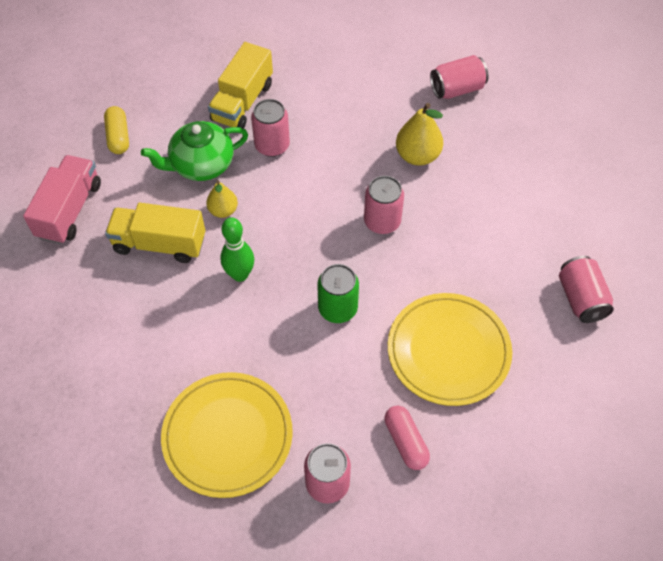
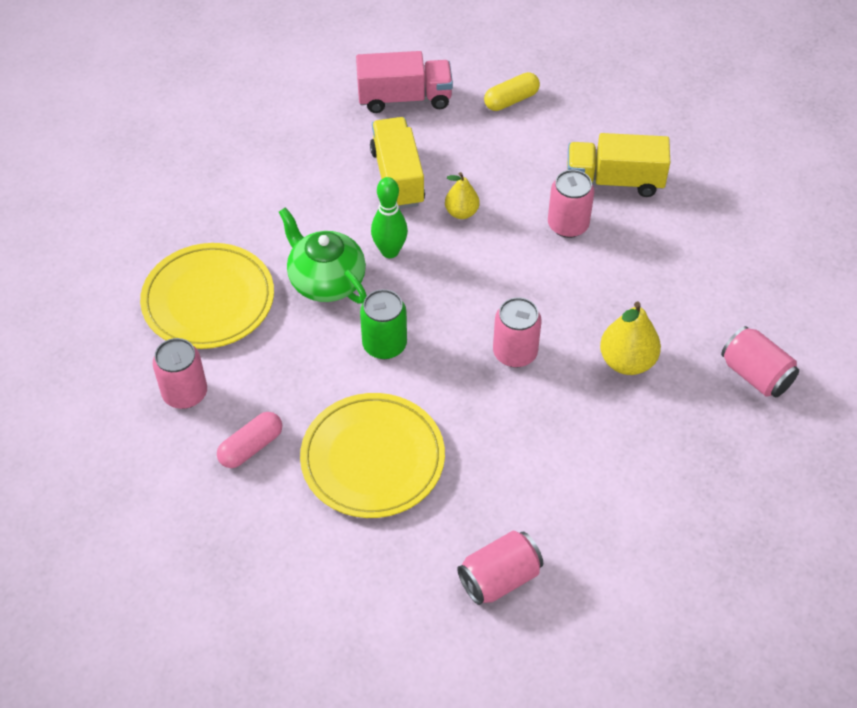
camera: 70 degrees right, 5 degrees down
green teapot [141,121,248,181] -> green teapot moved to [279,207,367,304]

